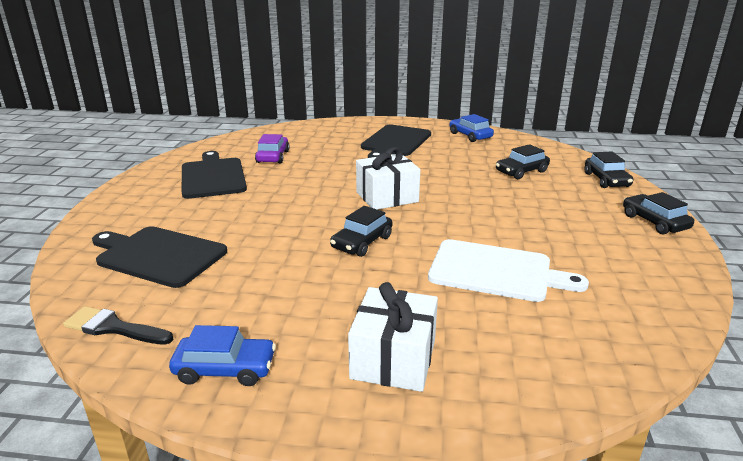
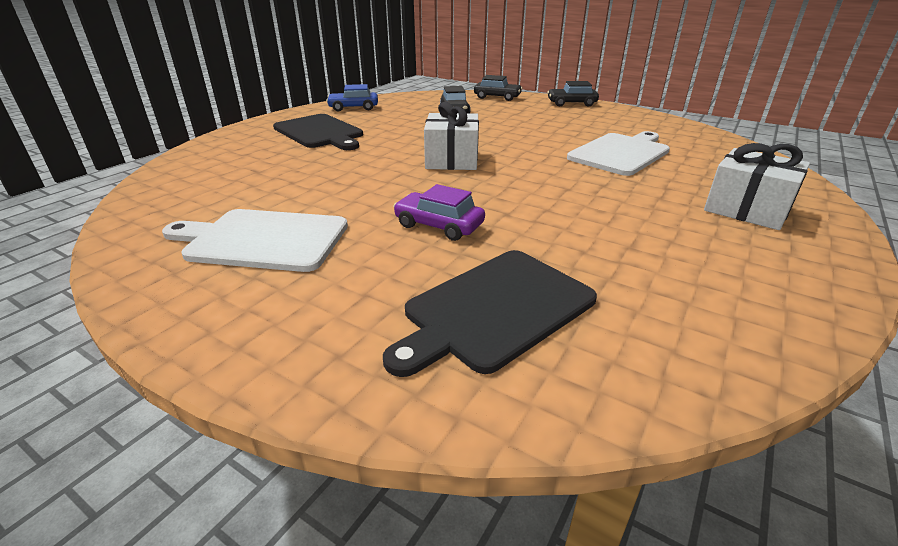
camera: 65 degrees left, 5 degrees up
black brush [63,306,173,345] -> none
blue car [169,325,276,386] -> none
black cutting board [182,151,247,199] -> white cutting board [162,209,348,272]
purple car [255,134,290,163] -> purple car moved to [393,184,485,241]
black car [330,206,392,257] -> none

